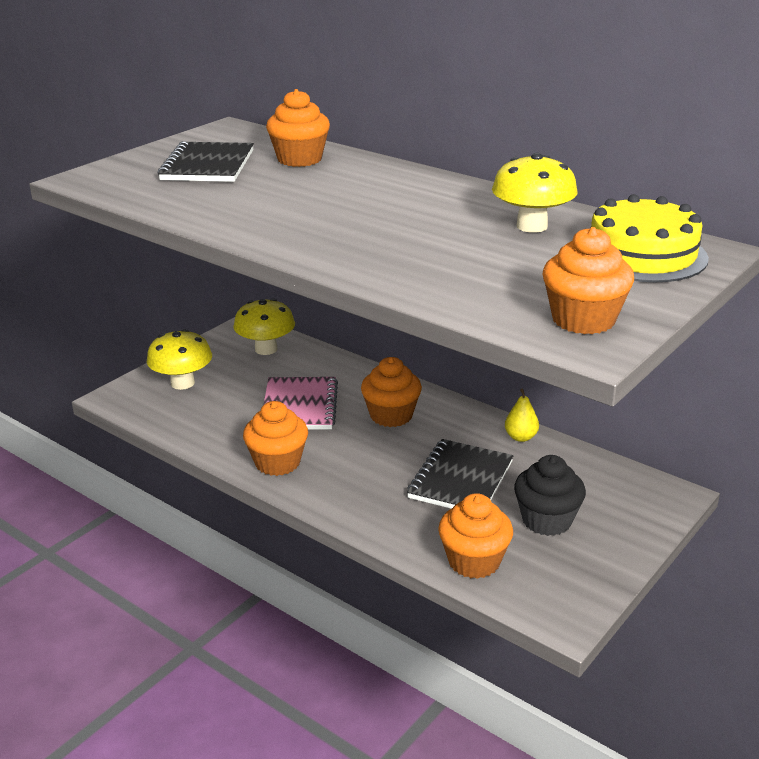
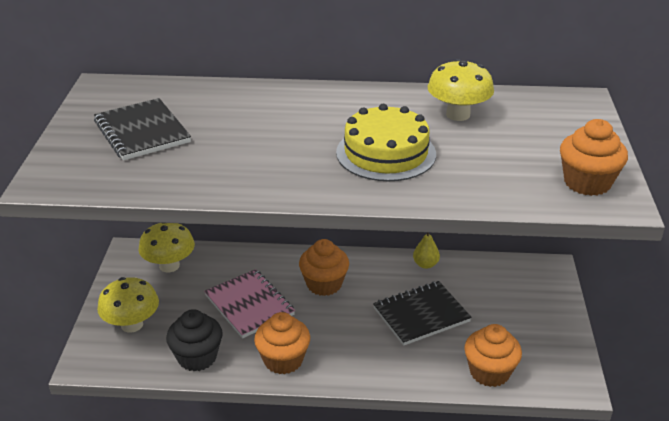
camera: 35 degrees left, 5 degrees up
orange cupcake [266,89,330,167] -> none
black notebook [407,439,514,509] -> black notebook turned 75 degrees clockwise [373,281,472,346]
black cupcake [514,455,586,536] -> black cupcake moved to [166,309,223,371]
yellow cake [591,194,709,282] -> yellow cake moved to [336,104,436,181]

